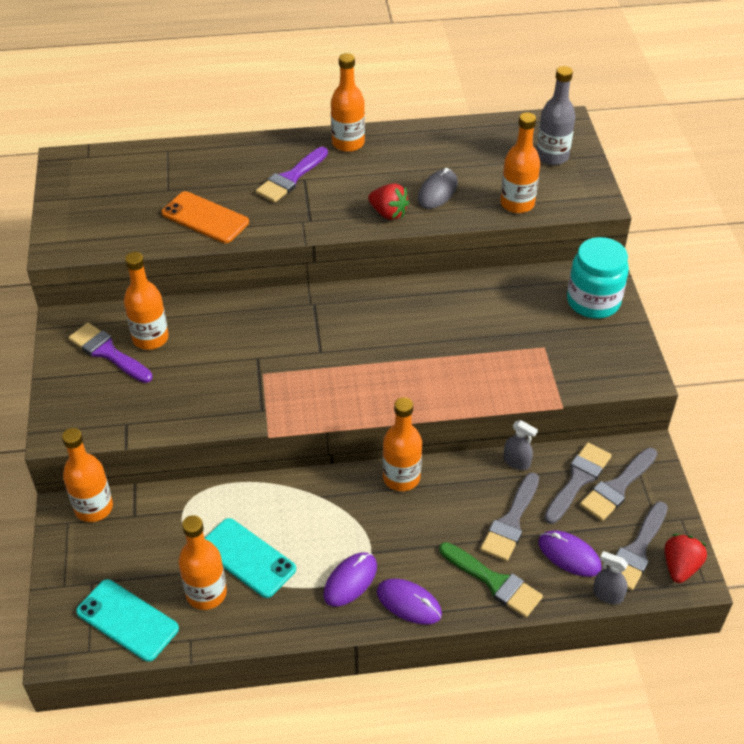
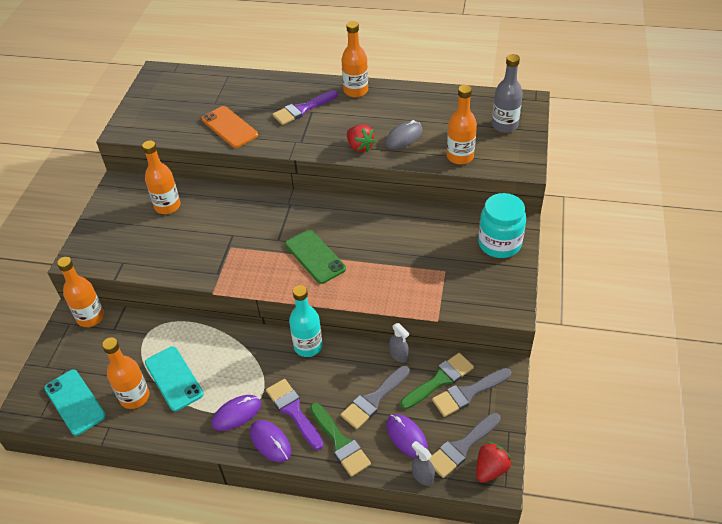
camera: 20 degrees right, 0 degrees up
purple brush [68,323,153,383] -> purple brush moved to [266,379,323,450]
orange bottle [382,397,422,491] -> turquoise bottle [289,285,323,357]
grey brush [544,442,612,524] -> green brush [400,353,474,409]
none -> green phone [285,230,346,284]

